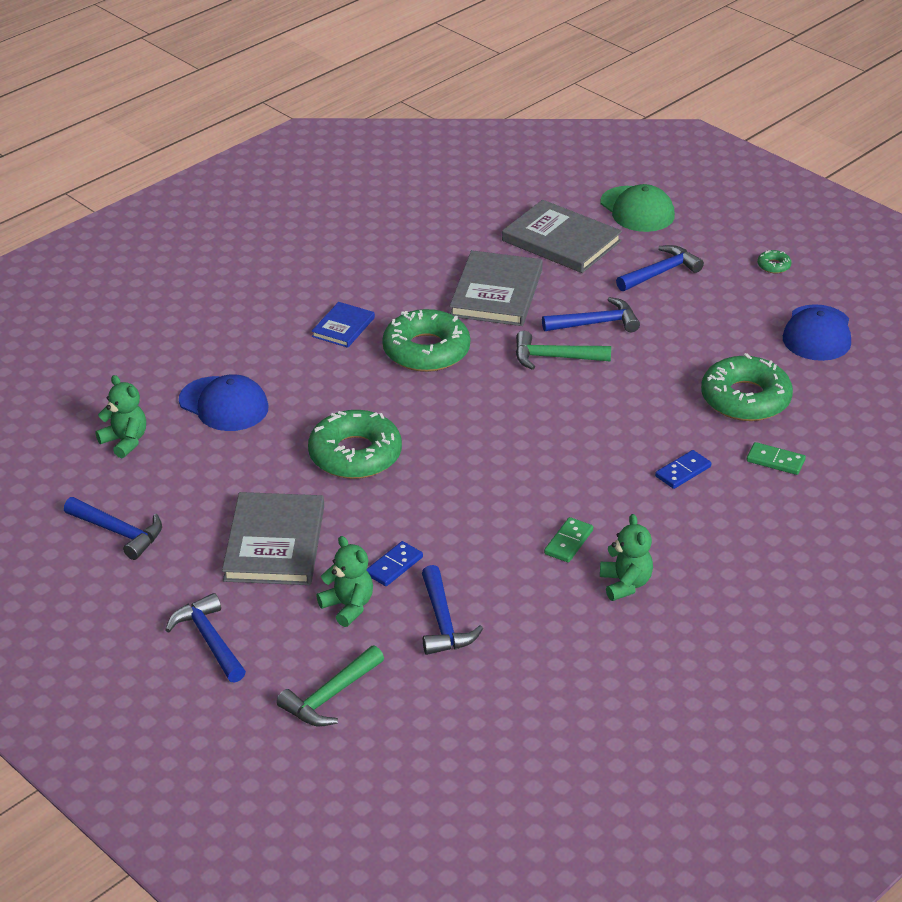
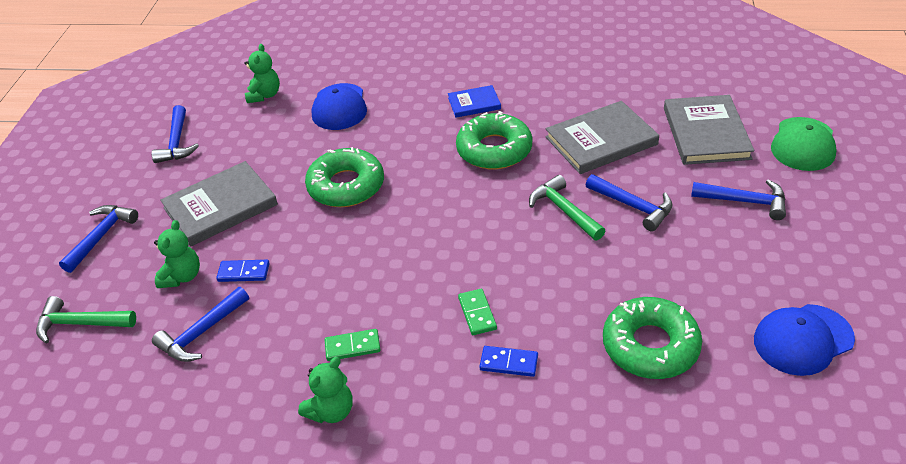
camera: 55 degrees right, 5 degrees up
green domino [746,442,806,475] -> green domino moved to [458,289,497,335]
green donut [757,250,792,274] -> none

